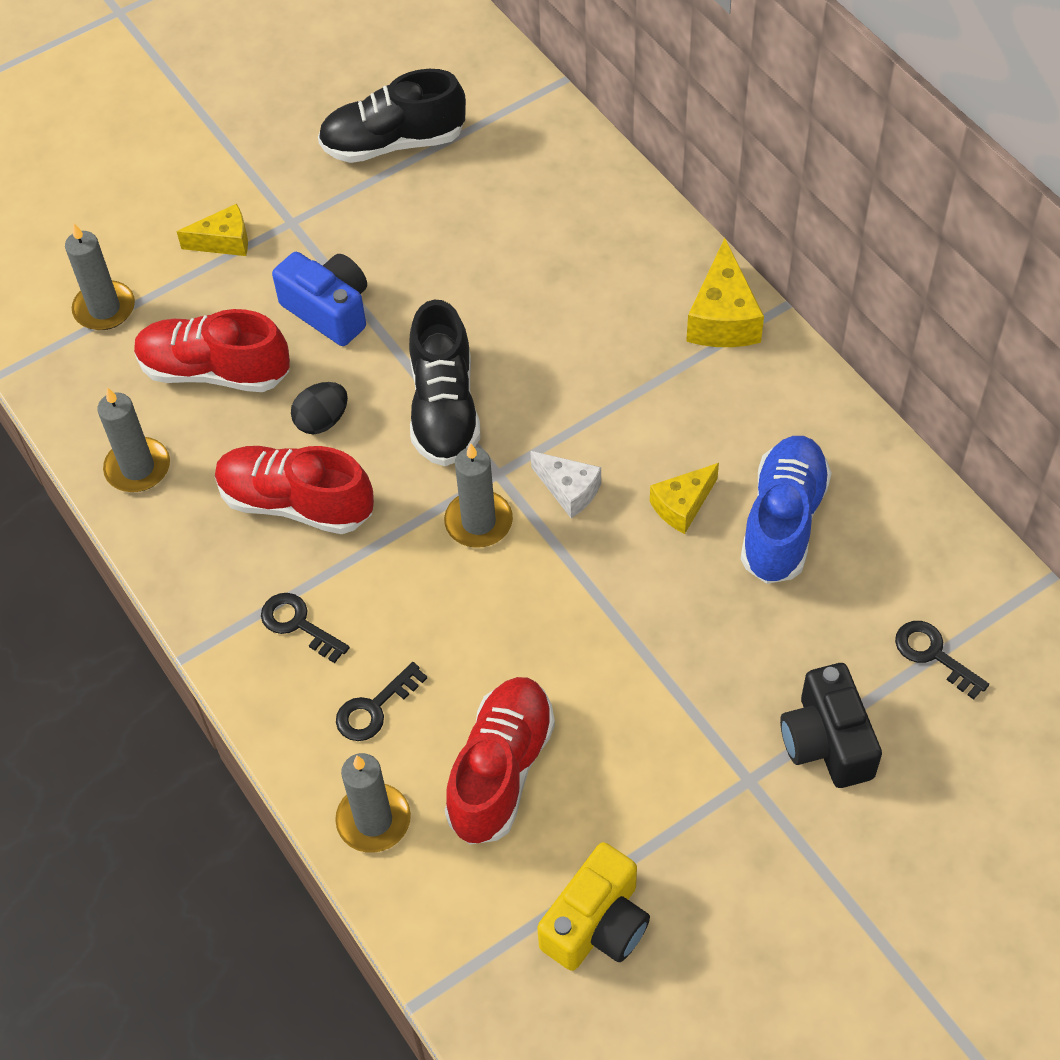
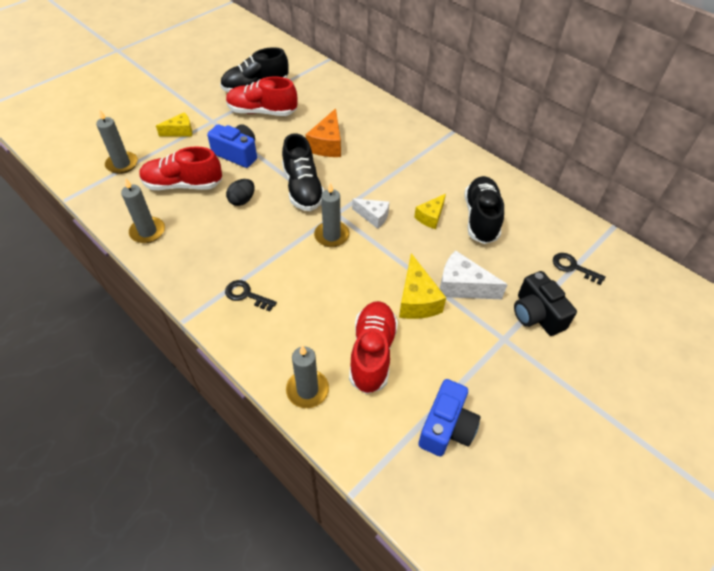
camera: 15 degrees left, 5 degrees down
red shoe [215,446,374,534] -> red shoe moved to [226,77,297,116]
black key [336,662,427,741] -> none
yellow camera [537,842,650,971] -> blue camera [418,379,481,456]
yellow cheese [686,238,764,347] -> yellow cheese moved to [399,253,446,319]
blue shoe [741,436,832,584] -> black shoe [464,176,504,244]
none -> orange cheese [305,108,341,157]
none -> white cheese [440,250,508,299]

